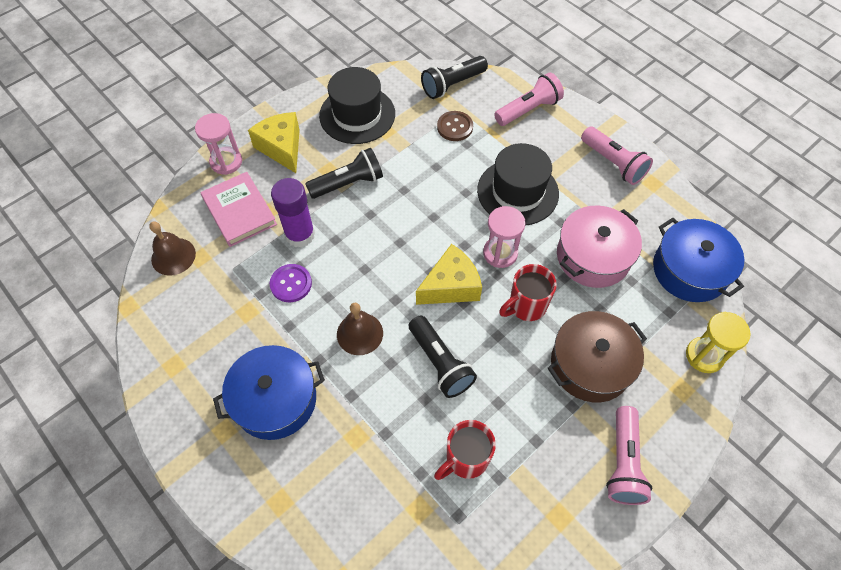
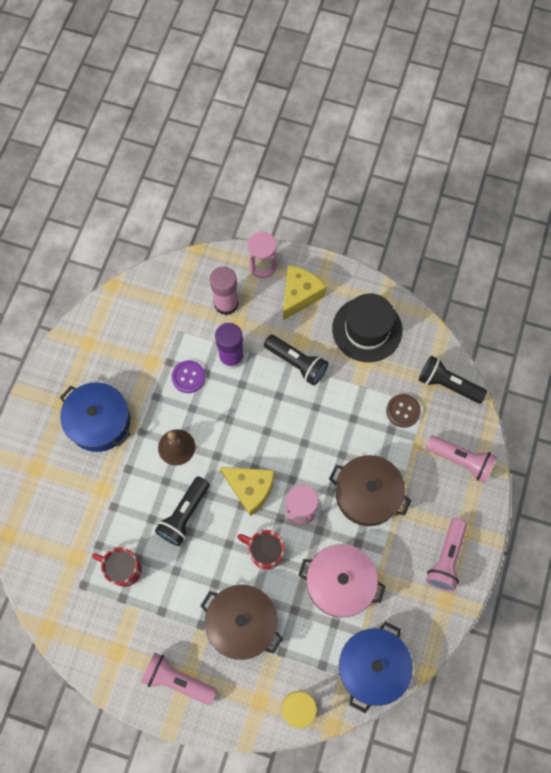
camera: 60 degrees right, 10 degrees up
brown bell [149,221,196,276] -> none
pink book [201,172,277,247] -> pink glue stick [210,266,239,315]
black hat [477,143,559,225] -> brown pot [329,455,412,526]
pink flashlight [606,406,652,505] -> pink flashlight turned 45 degrees clockwise [141,653,217,705]

